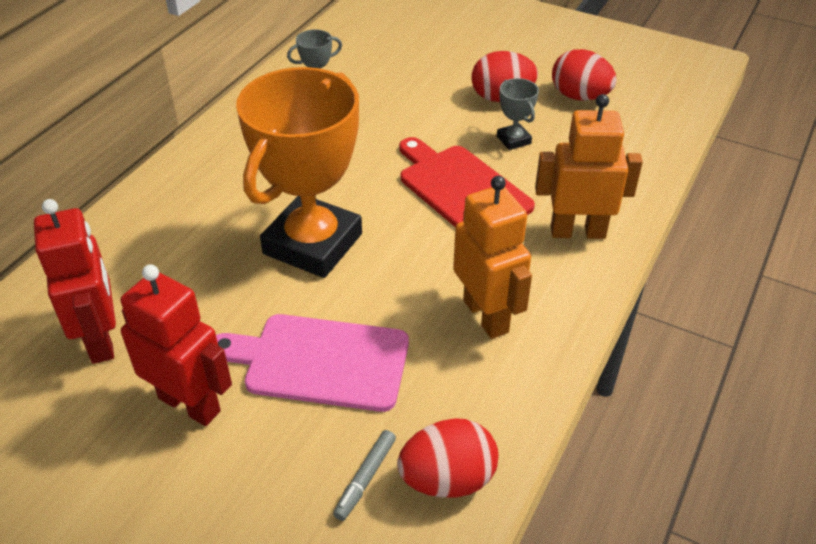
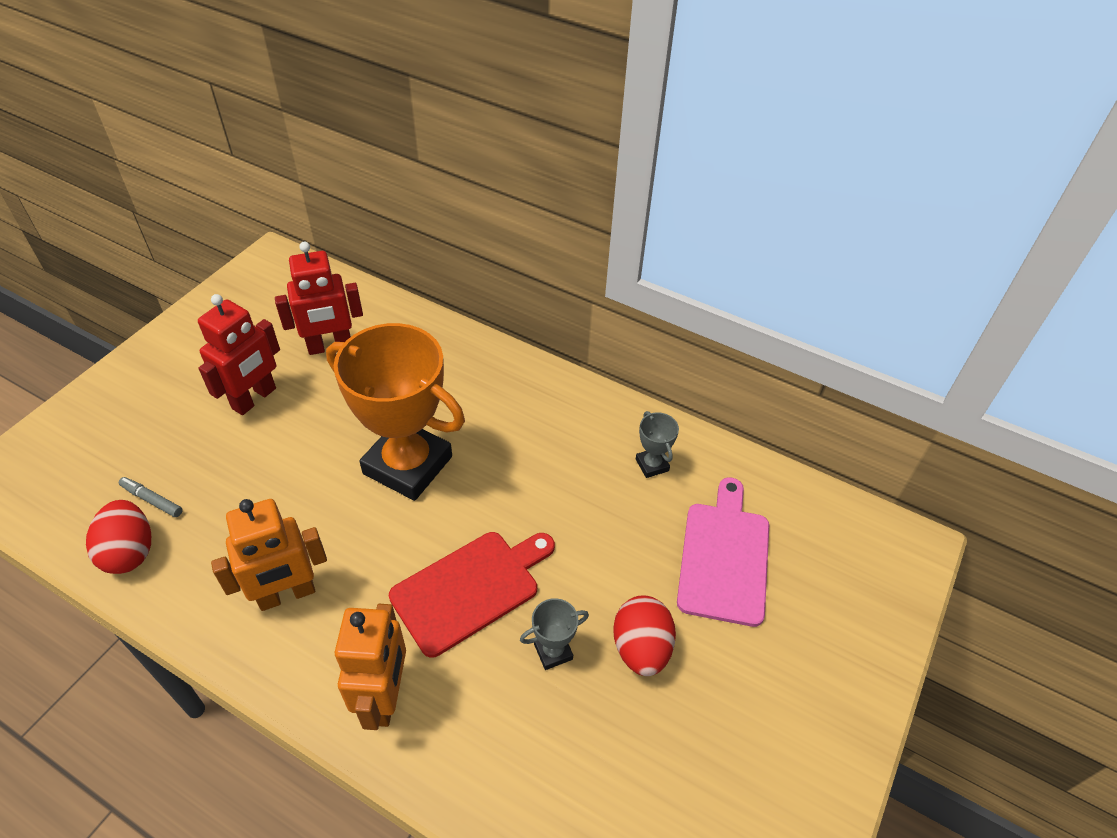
camera: 90 degrees right, 5 degrees up
pink cutting board [216,314,409,412] -> pink cutting board moved to [677,478,769,627]
red egg [552,49,617,101] -> none

